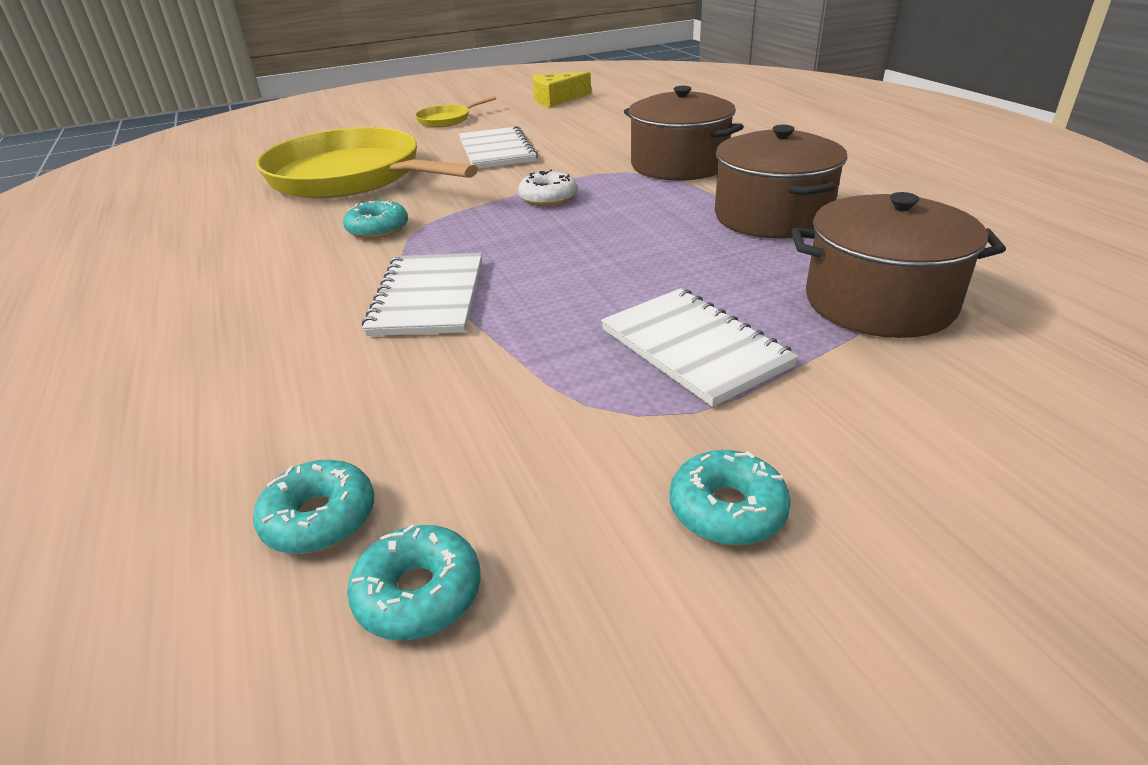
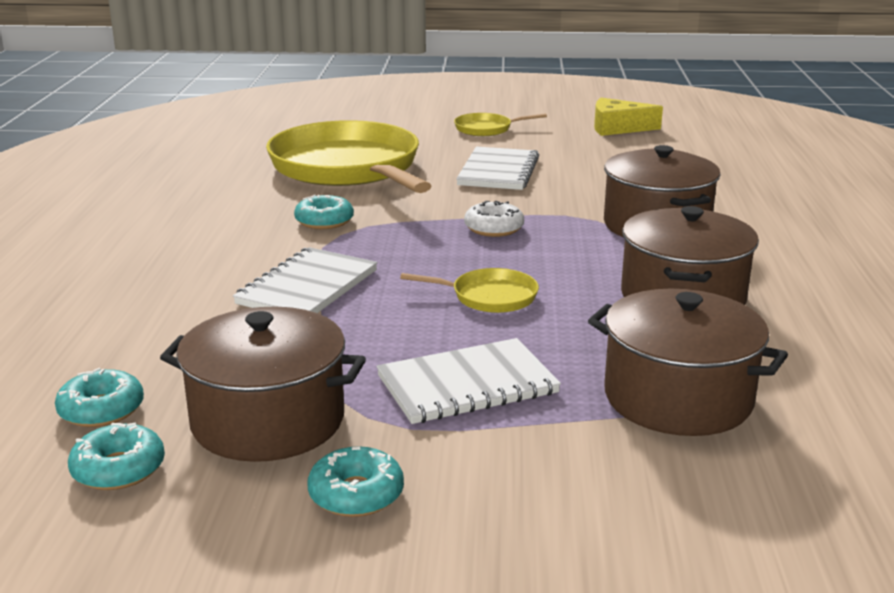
camera: 25 degrees right, 10 degrees down
white notebook [601,288,799,407] -> white notebook turned 75 degrees clockwise [377,338,561,424]
none -> brown pot [160,307,366,462]
none -> yellow pan [400,268,539,313]

